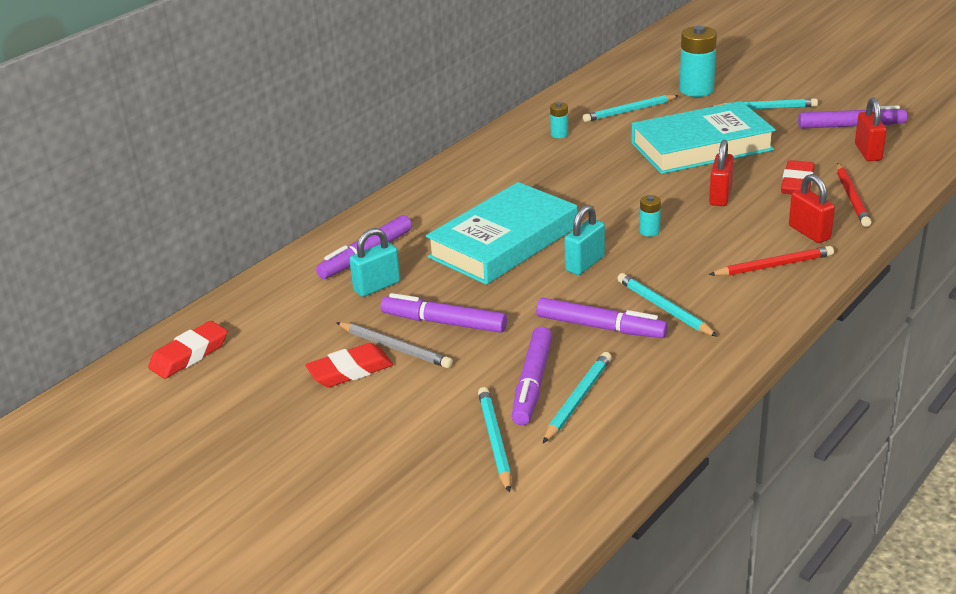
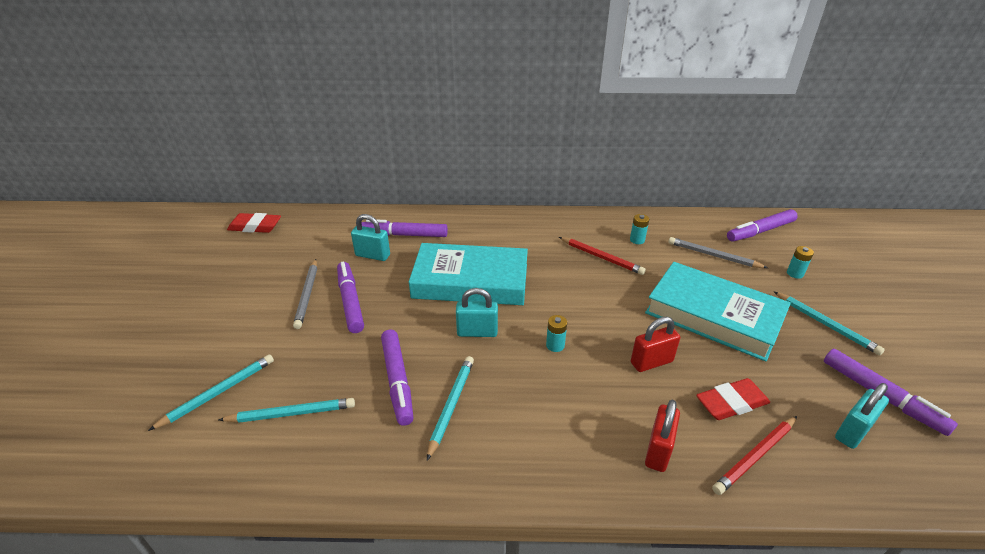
camera: 50 degrees right, 5 degrees up
red eraser [305,343,393,387] -> none
purple marker [512,326,553,425] -> purple marker moved to [727,209,798,241]
turquoise pencil [583,95,679,122] -> grey pencil [668,237,768,268]
turquoise battery [679,26,717,97] -> turquoise battery [787,246,814,279], size x0.49
red pencil [709,246,834,276] -> red pencil moved to [559,237,646,275]
red padlock [855,97,886,161] -> turquoise padlock [835,383,889,449]

